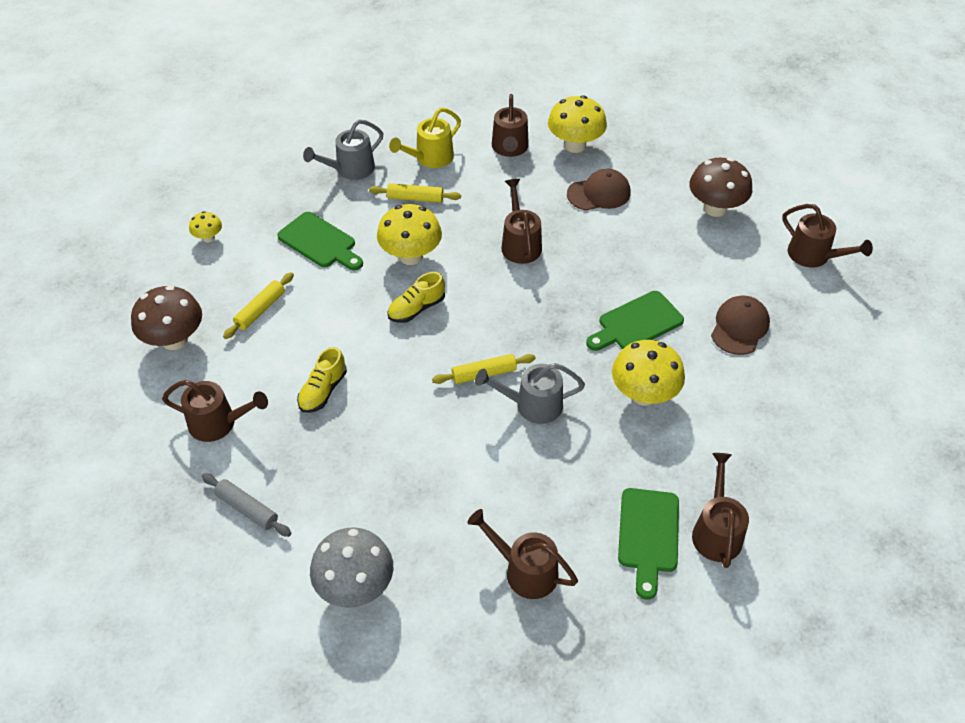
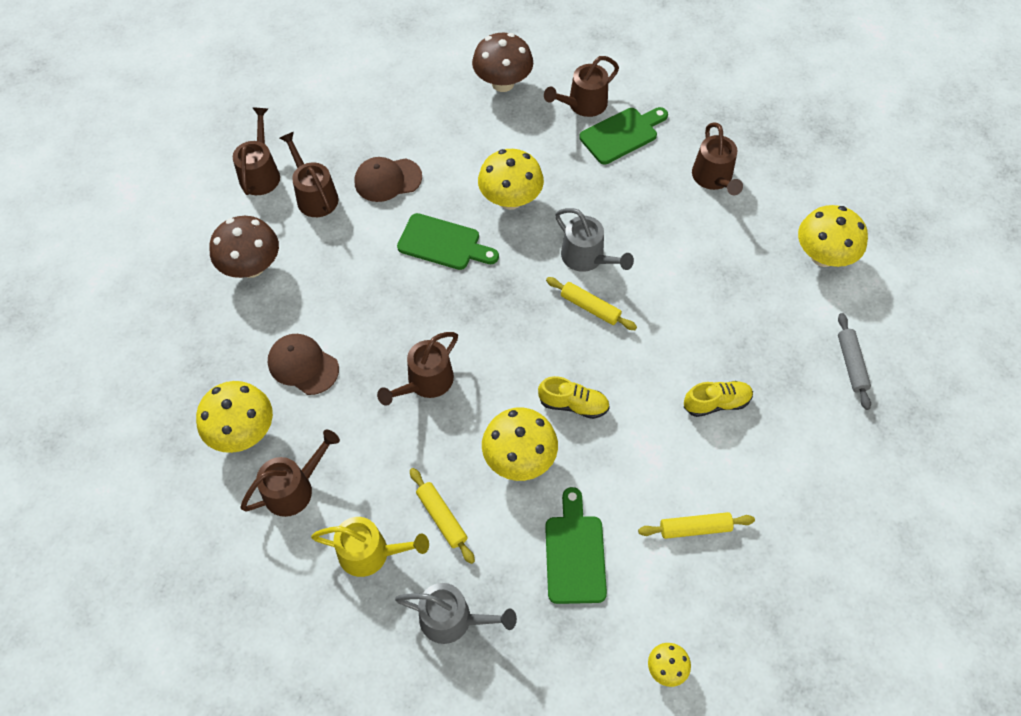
camera: 130 degrees left, 10 degrees up
brown mushroom [131,286,202,350] -> brown mushroom moved to [472,33,533,92]
brown watering can [162,380,268,442] -> brown watering can moved to [280,132,339,217]
grey mushroom [310,527,393,608] -> yellow mushroom [798,205,868,267]

